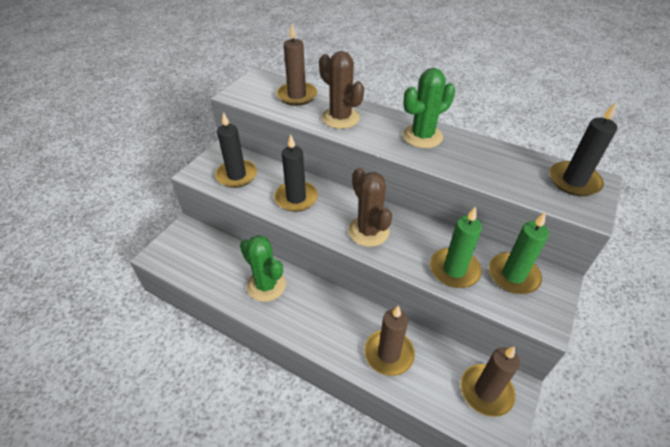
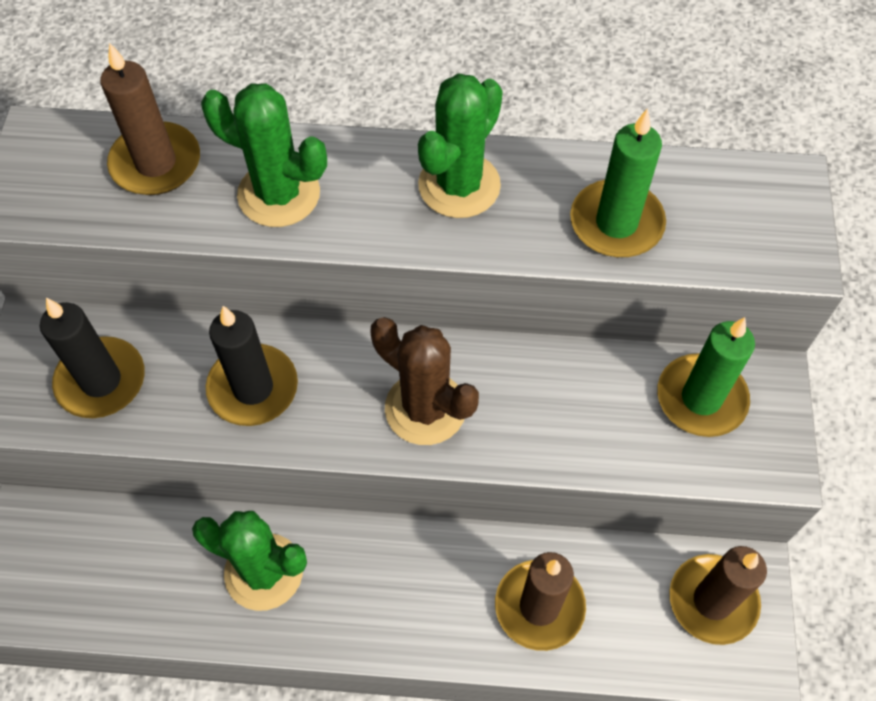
camera: 25 degrees left, 15 degrees up
brown cactus [319,51,364,129] -> green cactus [201,83,327,227]
green candle [430,206,482,288] -> green candle moved to [570,108,666,257]
black candle [549,102,617,196] -> none

